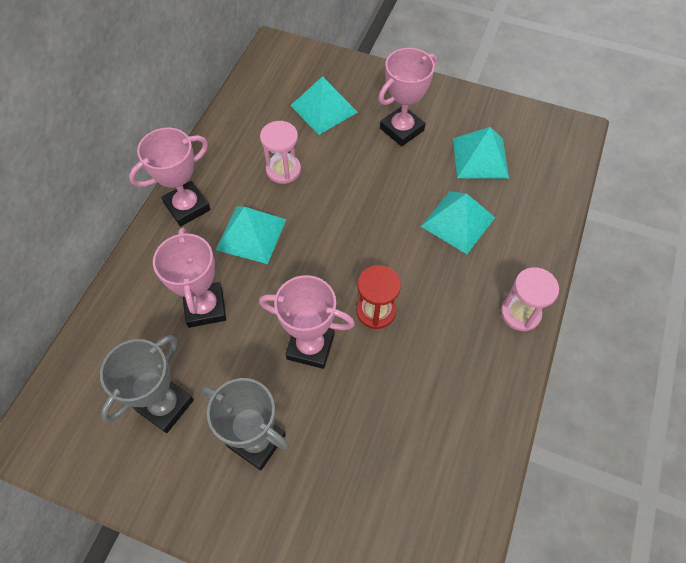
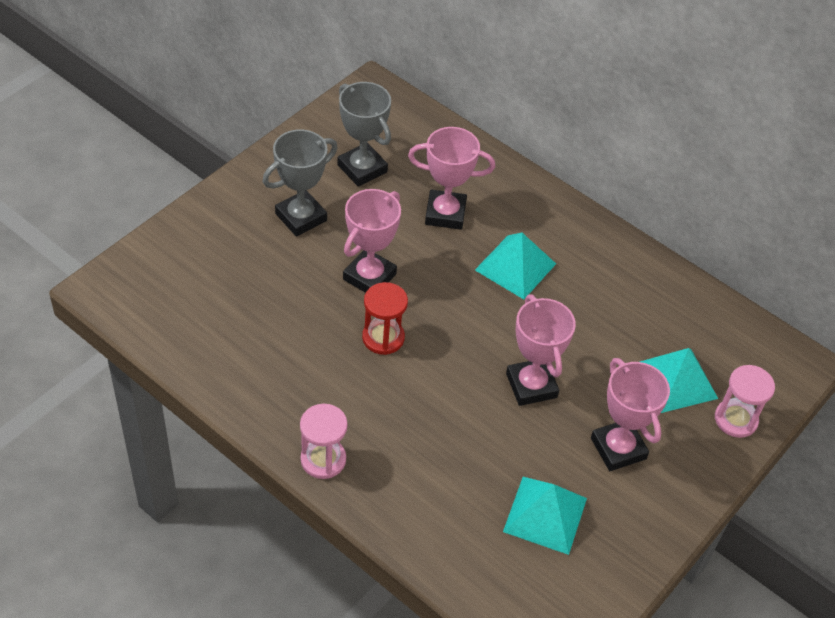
camera: 105 degrees right, 10 degrees down
pink trophy [129,128,210,227] -> pink trophy moved to [506,294,576,406]
pink hourglass [260,121,301,184] -> pink hourglass moved to [715,365,775,438]
turquoise pyramid [421,191,495,254] -> none

